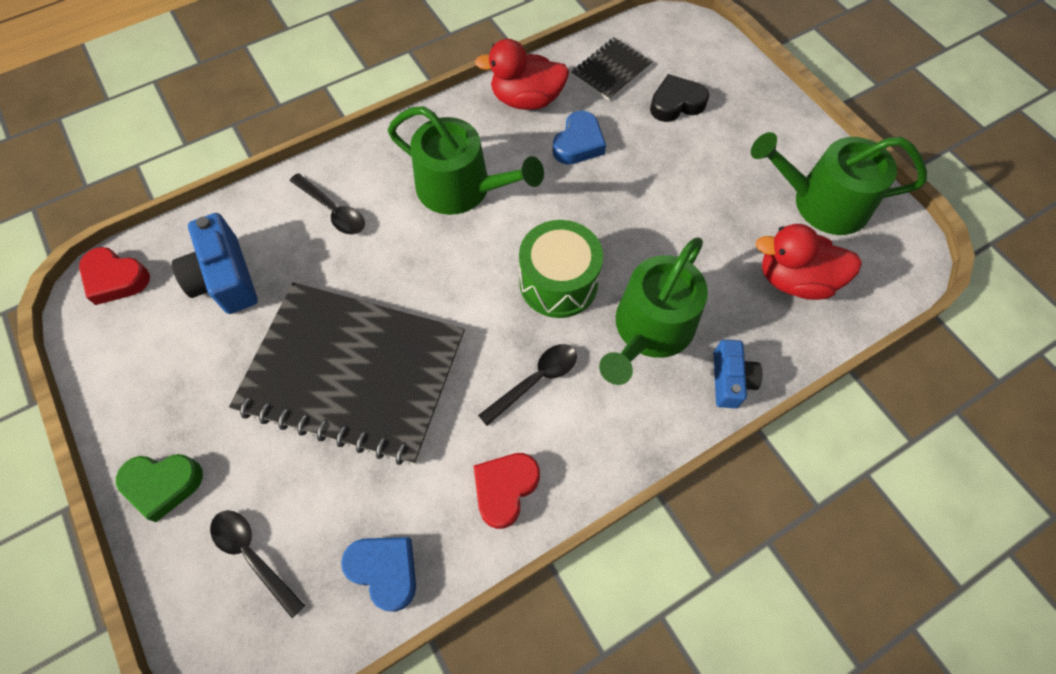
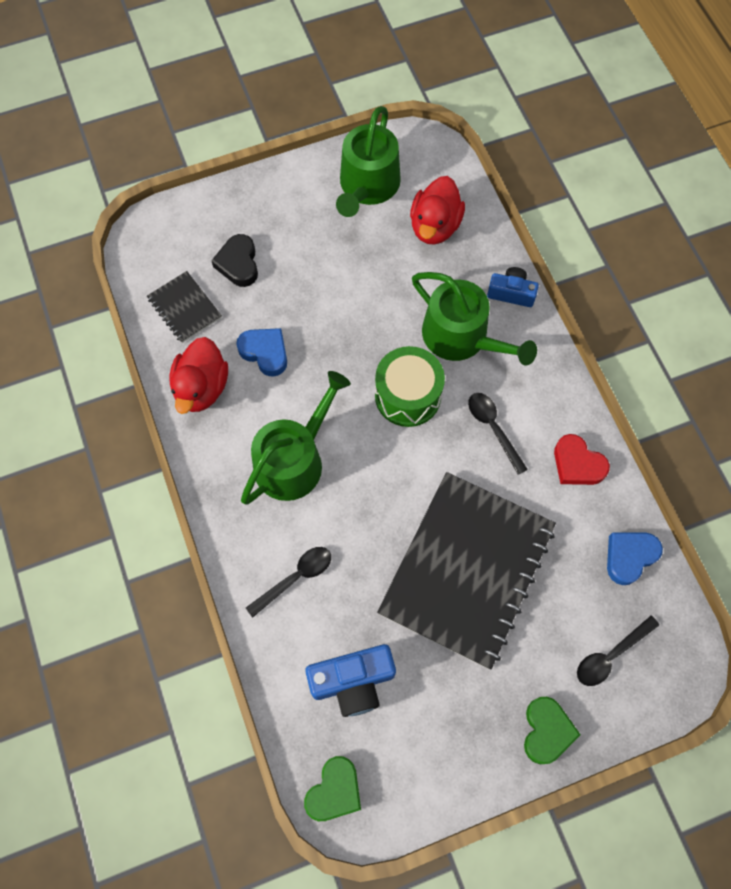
camera: 80 degrees left, 5 degrees up
red heart [79,247,150,305] -> green heart [304,756,361,821]

